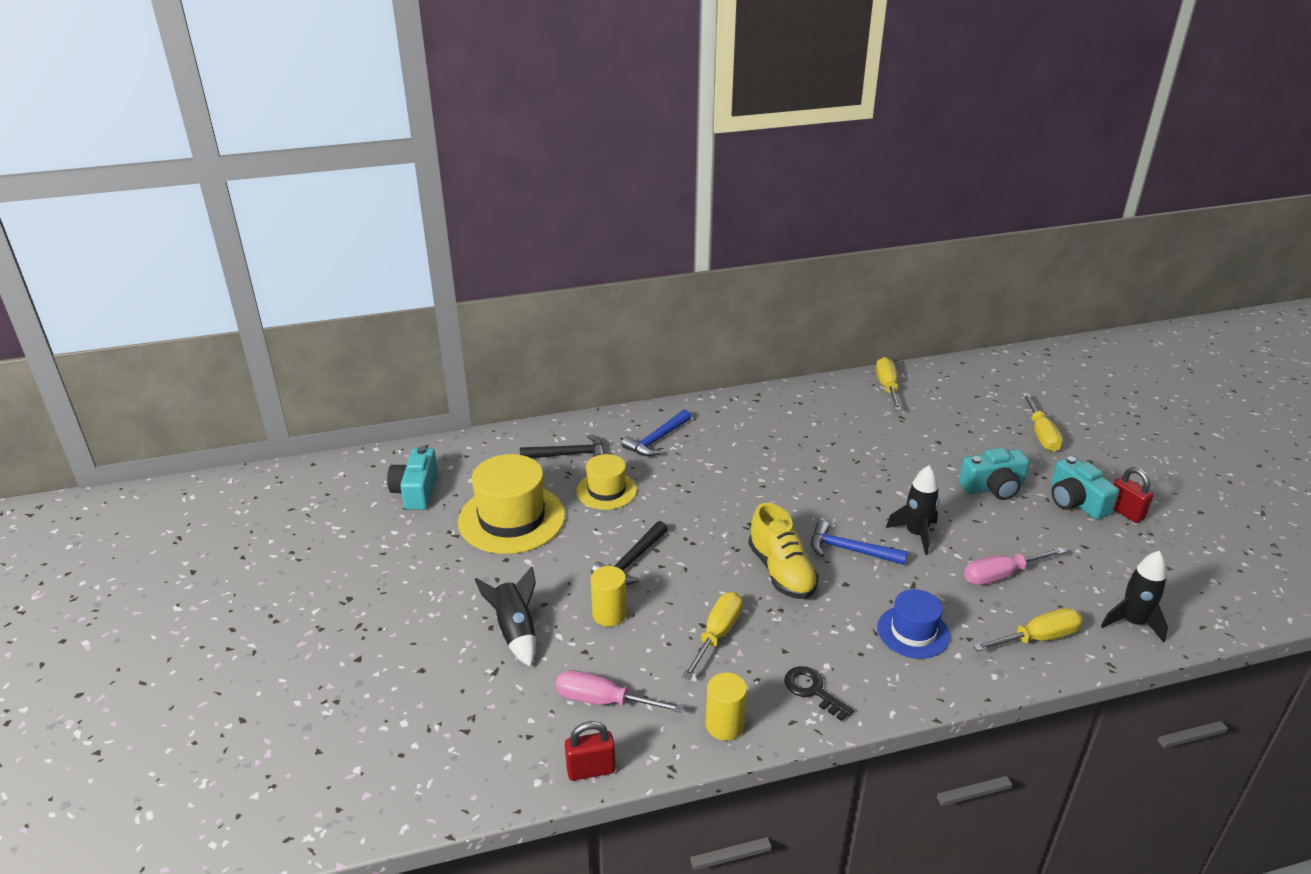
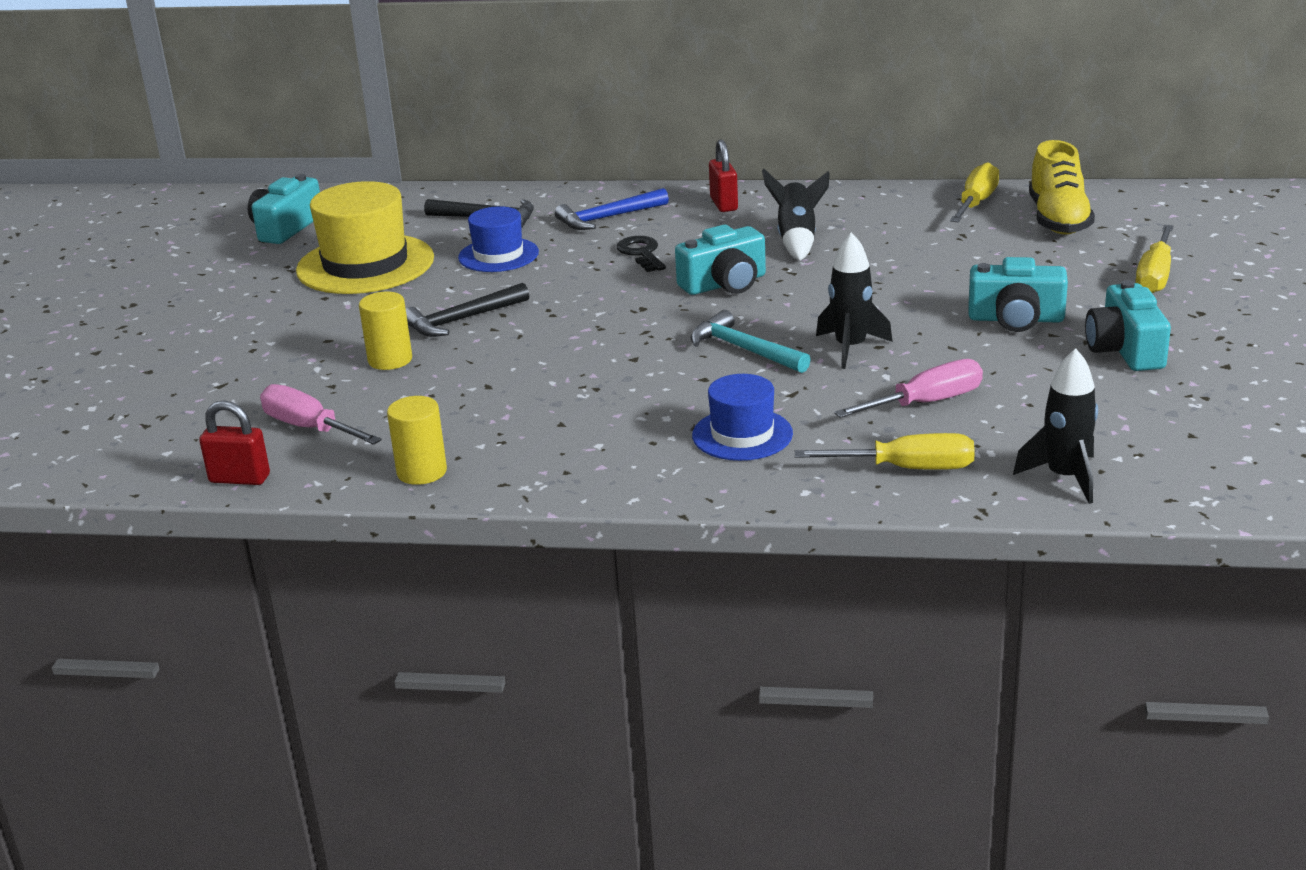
camera: 25 degrees right, 5 degrees down
black rocket [475,566,536,667] -> black rocket moved to [762,169,830,261]
yellow hat [576,454,637,510] -> blue hat [458,206,539,272]
yellow screwdriver [682,592,743,680] -> none
yellow shoe [748,503,819,599] -> yellow shoe moved to [1029,140,1095,235]
black key [784,666,854,721] -> black key moved to [617,236,666,272]
blue hammer [811,520,908,565] -> turquoise hammer [691,310,811,373]
pink screwdriver [964,547,1066,585] -> pink screwdriver turned 150 degrees clockwise [834,359,983,418]
red padlock [1113,467,1154,523] -> red padlock moved to [709,139,738,212]
none -> turquoise camera [675,225,766,295]

